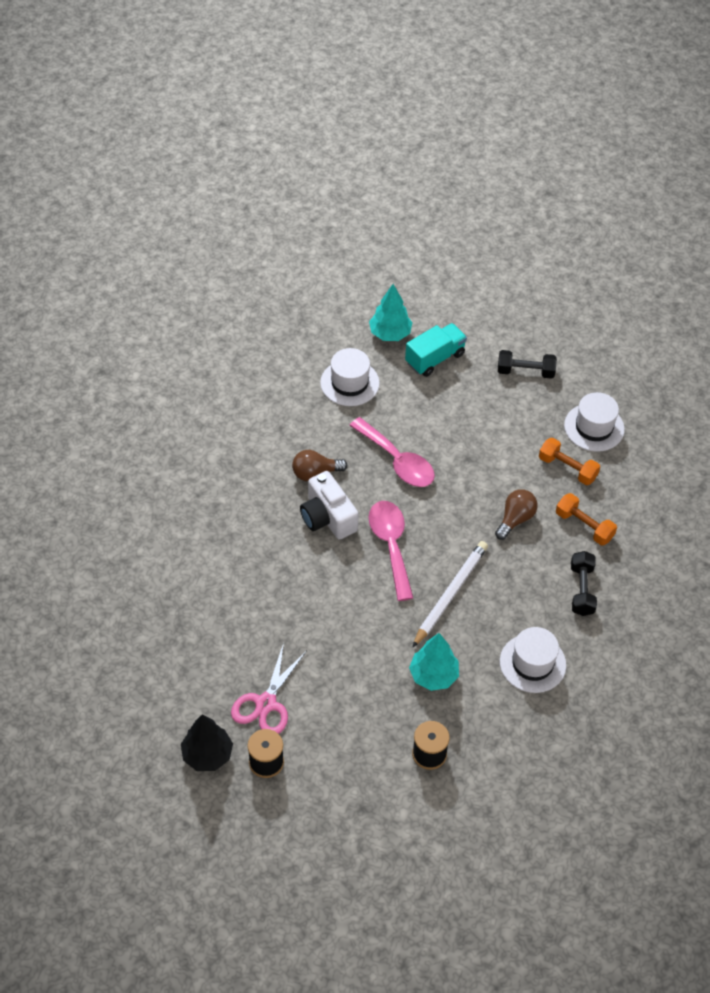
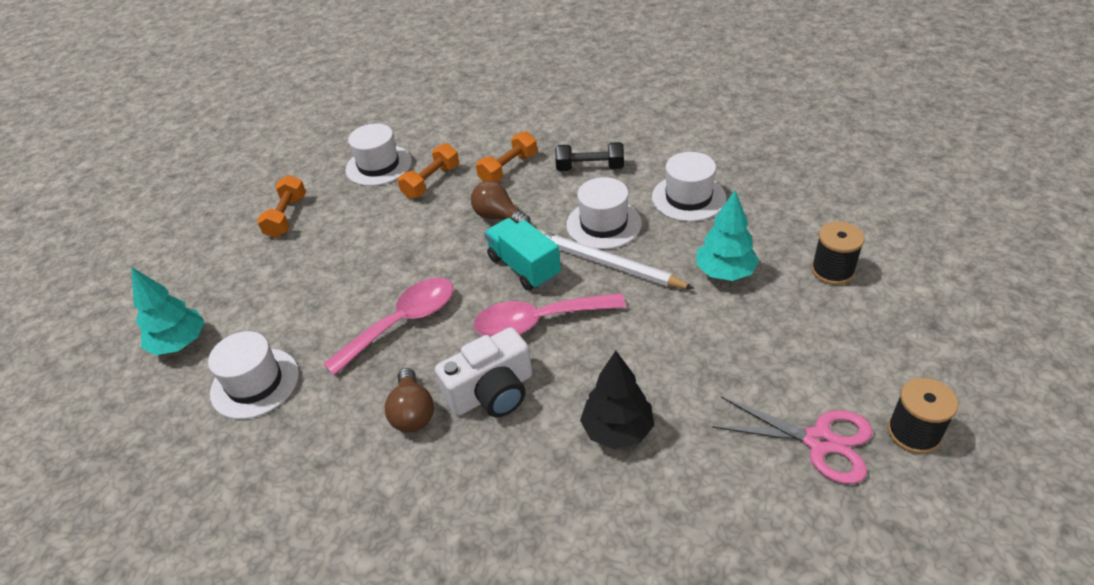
camera: 85 degrees left, 10 degrees down
black tree [181,714,233,771] -> black tree moved to [580,351,654,449]
turquoise truck [405,323,467,377] -> turquoise truck moved to [484,218,561,291]
black dumbbell [498,350,557,379] -> orange dumbbell [257,175,306,238]
none -> white hat [566,177,642,249]

